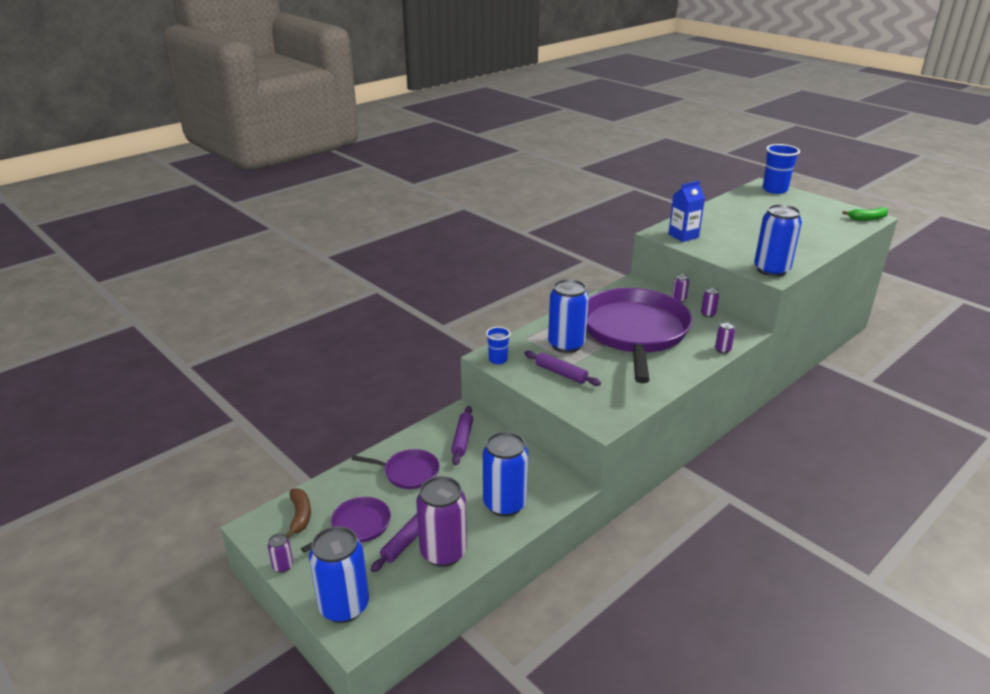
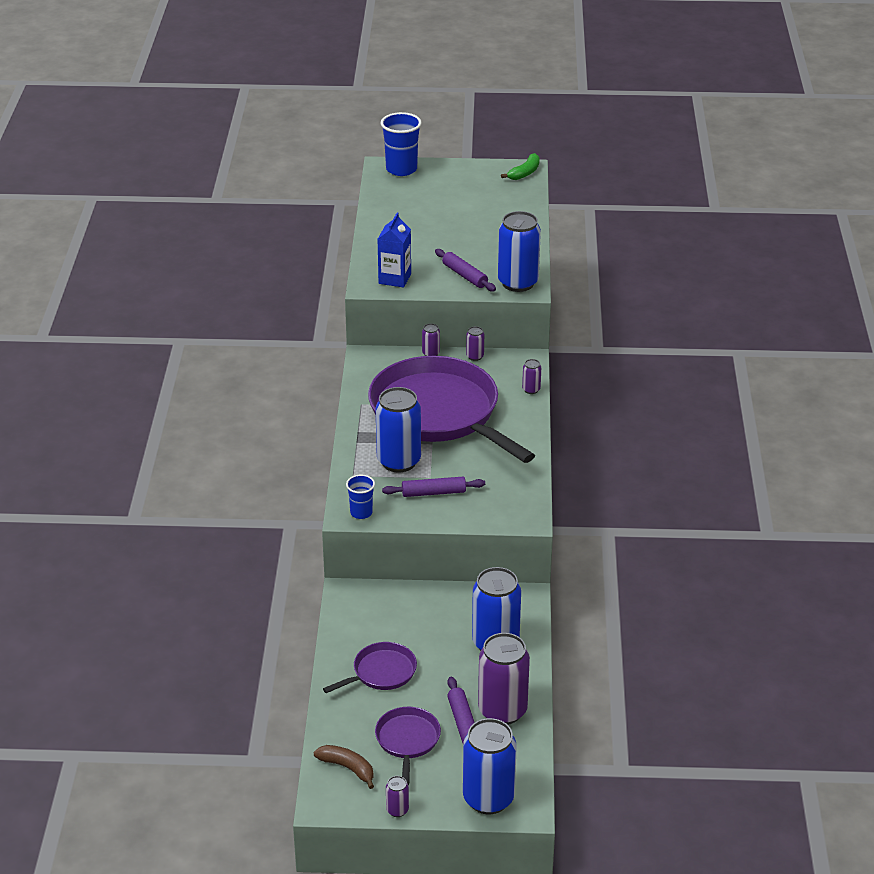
camera: 45 degrees left, 5 degrees up
purple rolling pin [451,406,473,465] -> purple rolling pin moved to [435,249,496,291]

